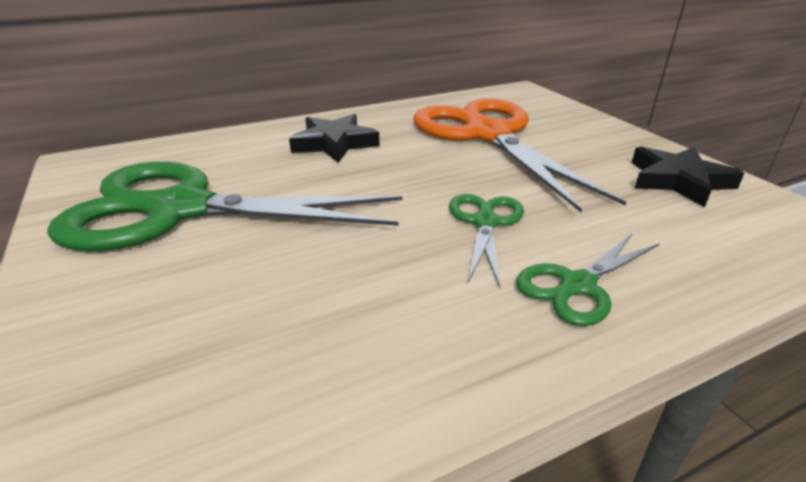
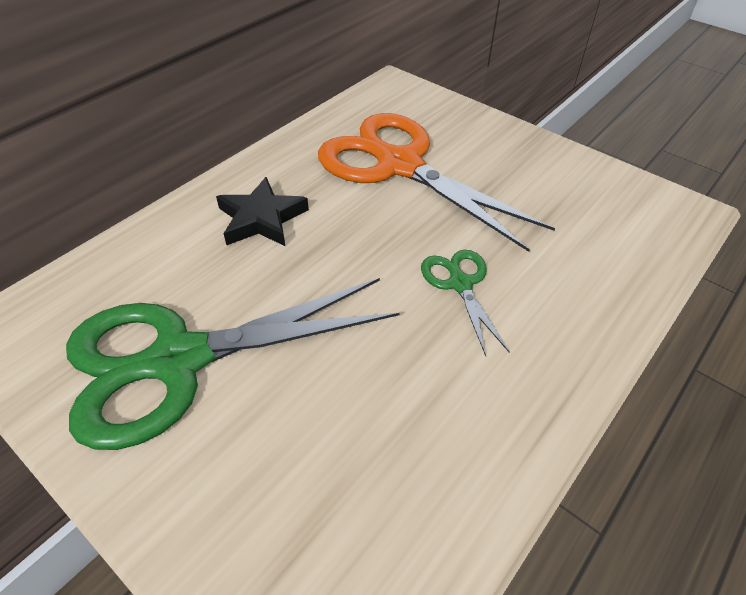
camera: 25 degrees left, 15 degrees up
green scissors [516,233,659,326] -> none
black star [631,146,744,207] -> none

